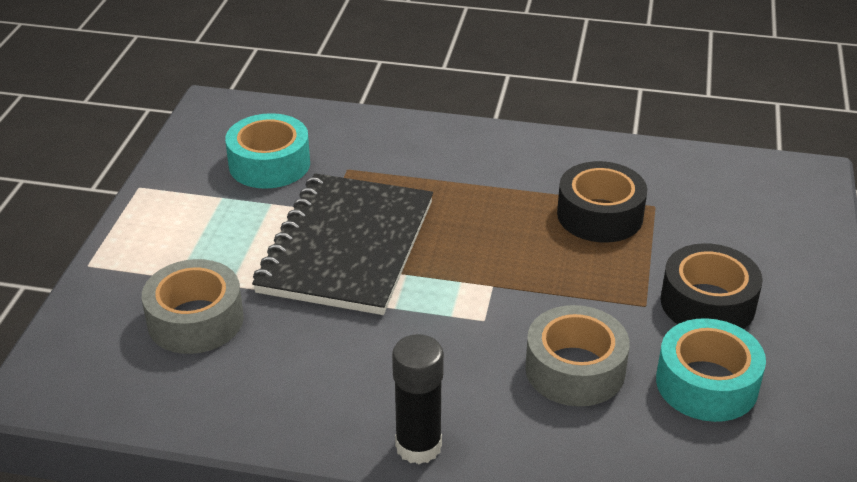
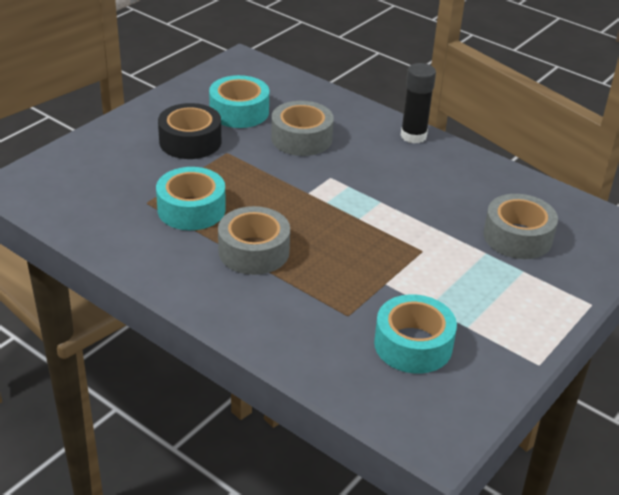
camera: 155 degrees left, 0 degrees up
black notebook [252,173,433,315] -> none
black tape [557,161,647,242] -> turquoise tape [156,167,226,230]
none -> grey tape [218,206,290,275]

